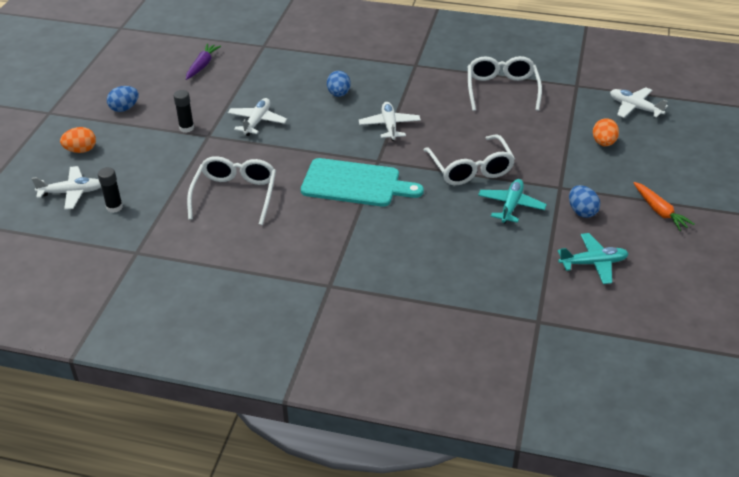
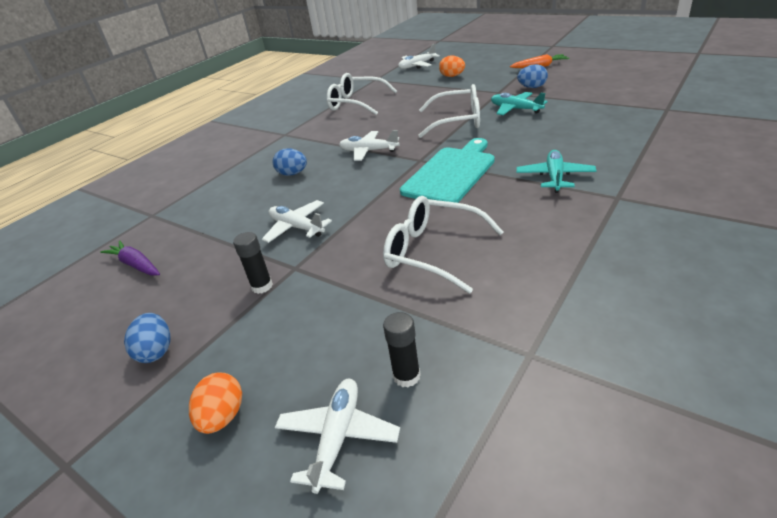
camera: 65 degrees left, 5 degrees down
turquoise plane [558,233,629,284] -> turquoise plane moved to [516,150,596,193]

